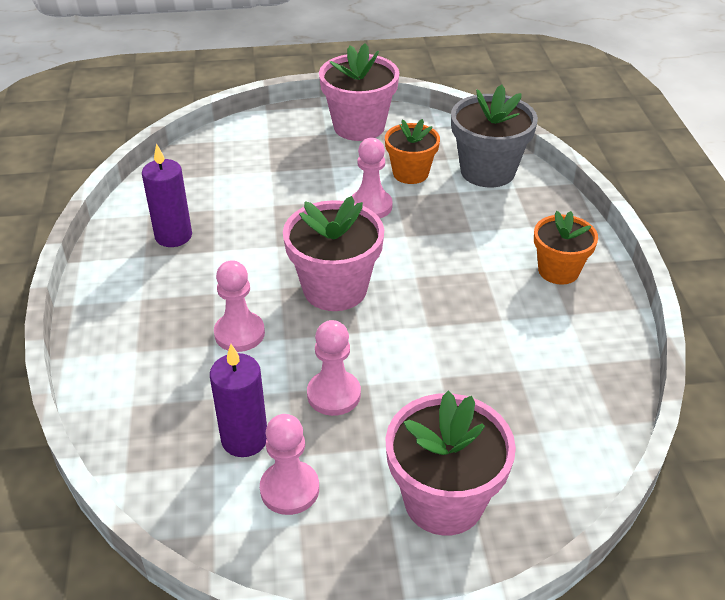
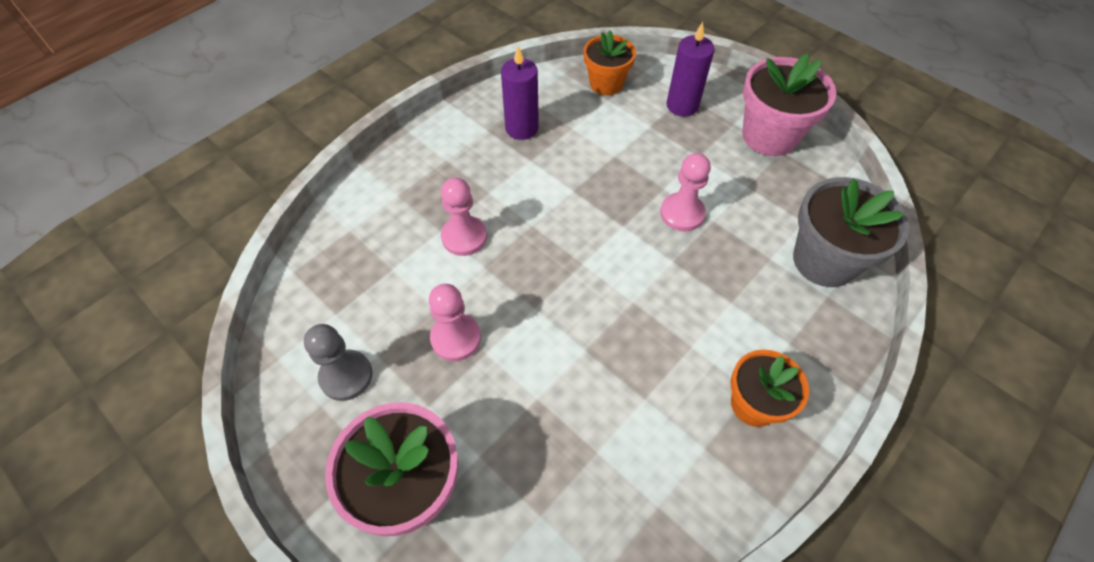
camera: 50 degrees right, 15 degrees up
purple candle [210,344,267,457] -> purple candle moved to [666,22,715,116]
pink pawn [260,414,319,515] -> grey pawn [304,324,373,401]
pink flower pot [283,196,384,311] -> none
orange flower pot [385,119,440,184] -> orange flower pot moved to [584,30,636,95]

